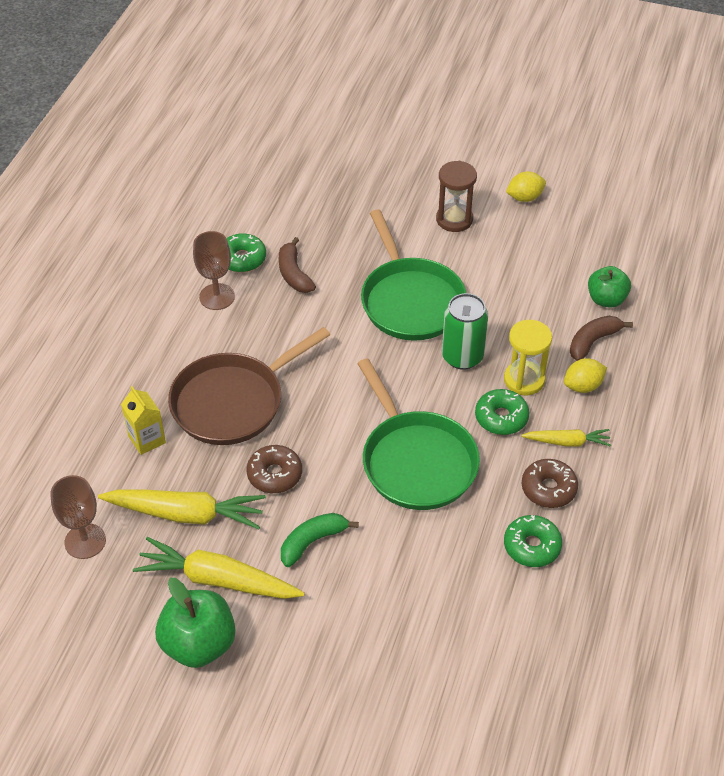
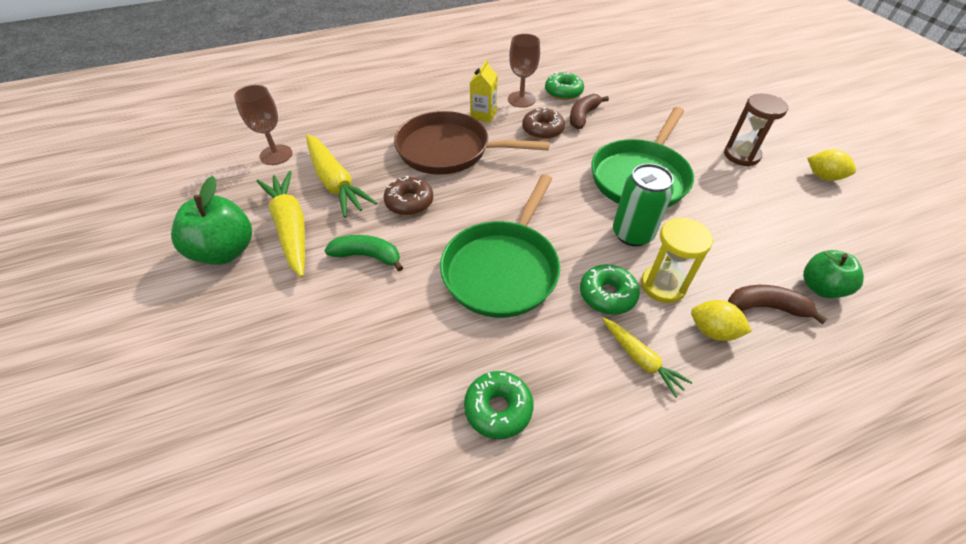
camera: 50 degrees right, 0 degrees up
yellow carton [121,386,166,455] -> yellow carton moved to [470,59,497,123]
brown donut [522,459,578,508] -> brown donut moved to [522,107,565,140]

